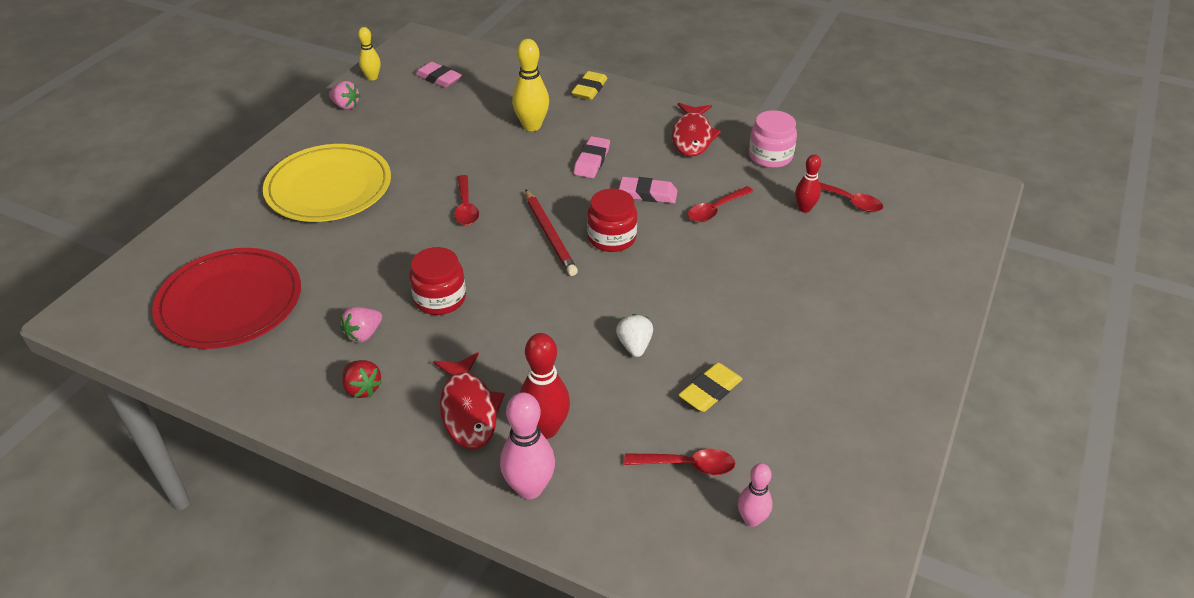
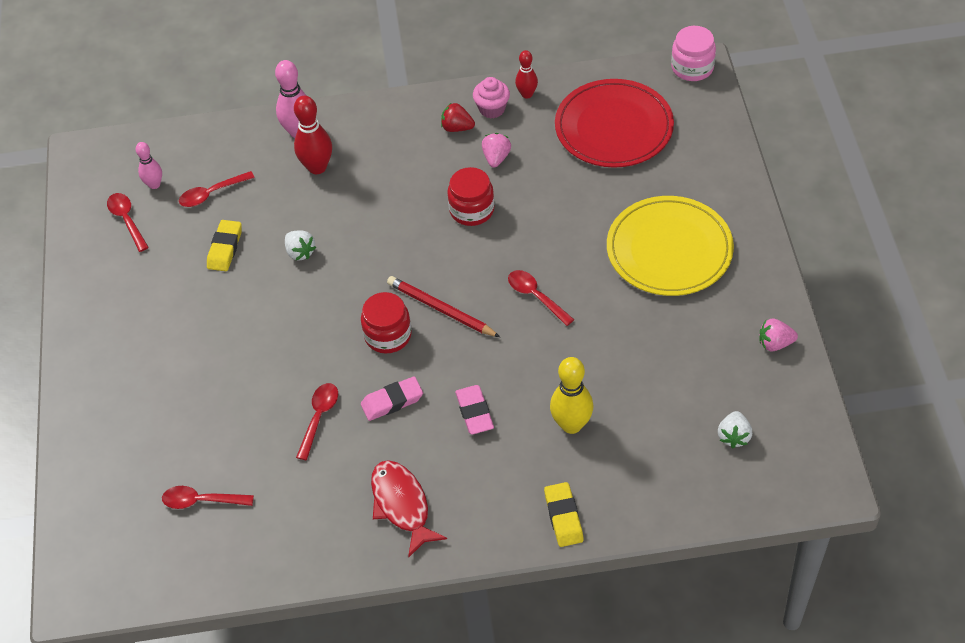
camera: 150 degrees right, 10 degrees up
yellow bowling pin [358,27,381,81] -> none
pink eraser [415,62,462,88] -> white strawberry [718,411,752,448]
red fish [433,352,505,449] -> none
pink jar [749,110,797,168] -> pink jar moved to [671,26,716,81]
red bowling pin [795,154,821,213] -> red bowling pin moved to [515,50,538,99]
none -> red spoon [107,193,149,252]
none -> pink cupcake [473,77,510,119]

